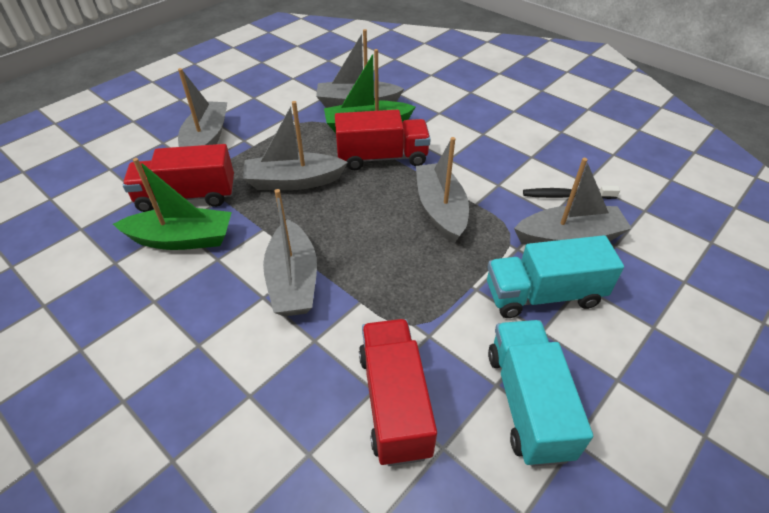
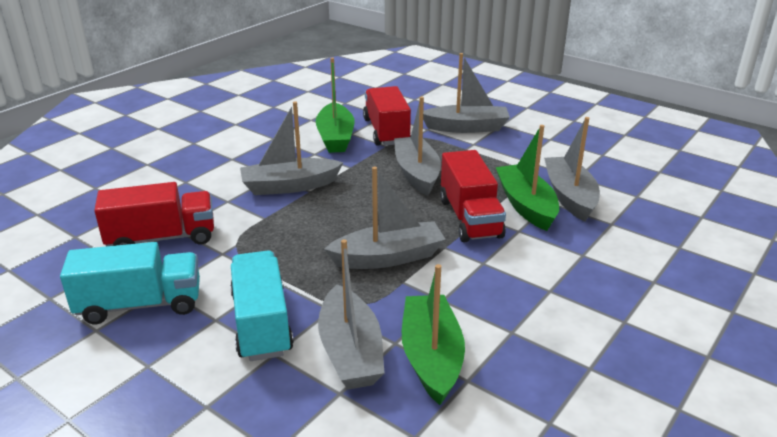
camera: 85 degrees right, 15 degrees down
black toothbrush [523,186,620,199] -> green boat [402,264,465,405]

